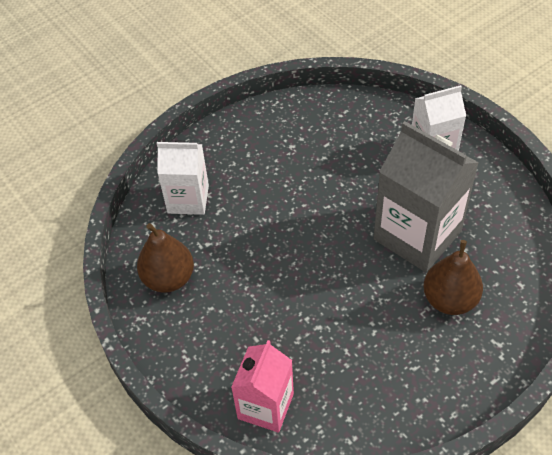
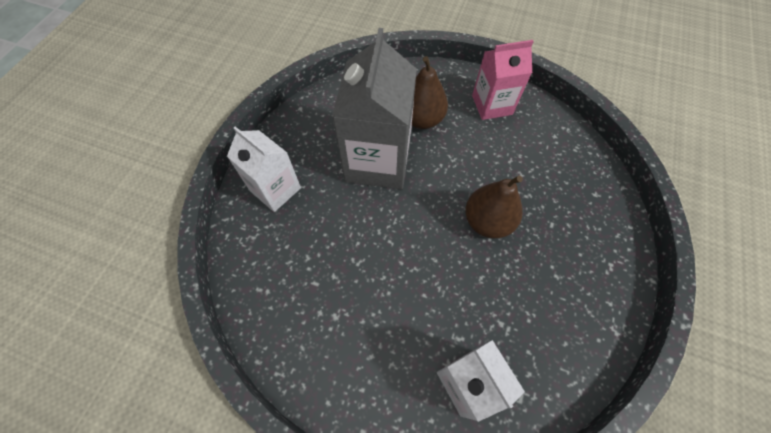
camera: 125 degrees left, 10 degrees up
brown pear [137,223,194,293] -> brown pear moved to [465,175,523,238]
pink carton [231,340,294,433] -> pink carton moved to [472,40,534,120]

